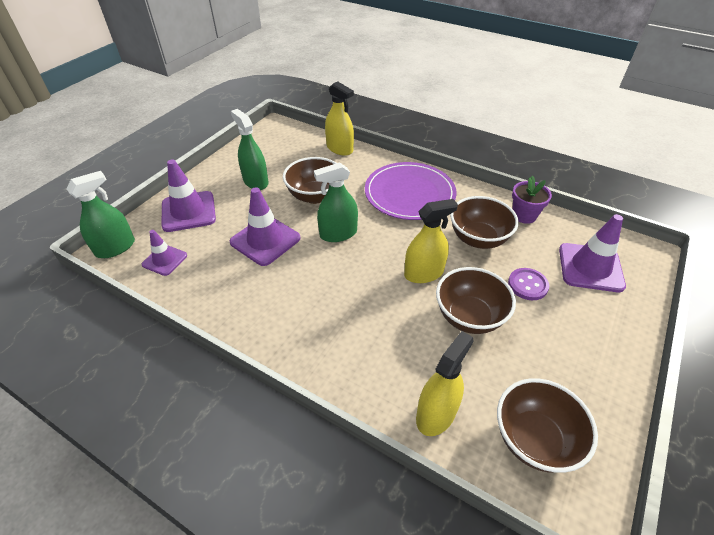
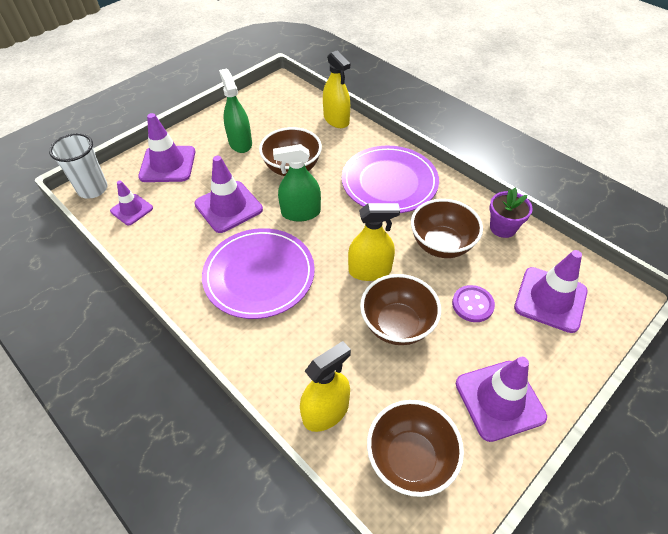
camera: 15 degrees right, 5 degrees up
green spray bottle [66,171,135,258] -> white cup [49,133,108,199]
none -> purple plate [202,228,315,319]
none -> purple traffic cone [456,357,547,442]

